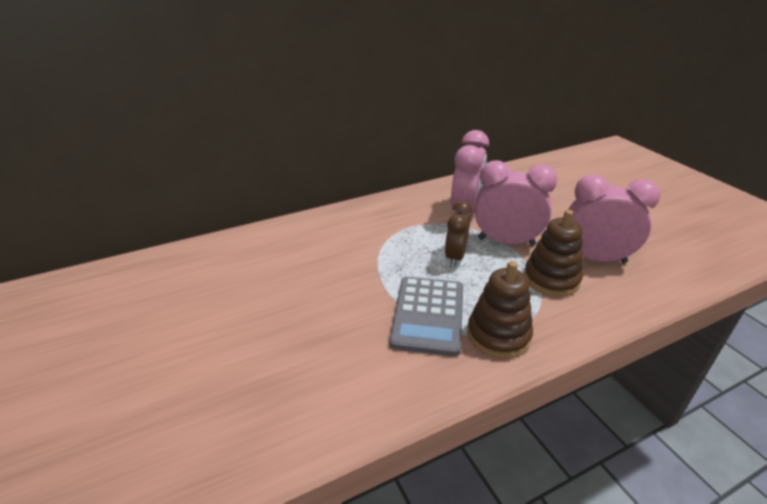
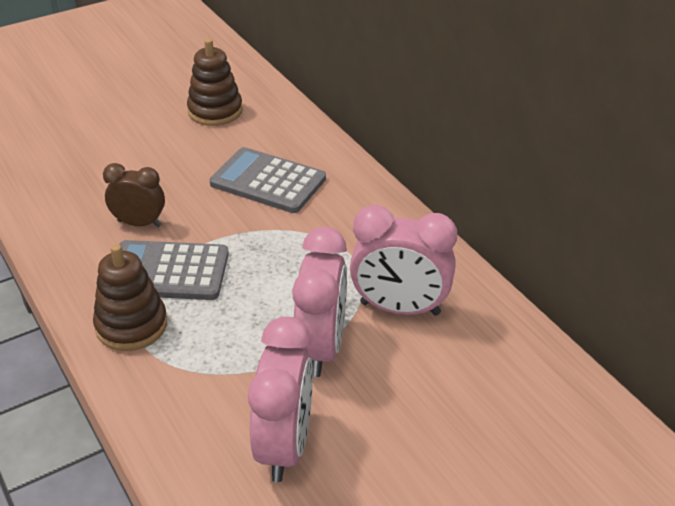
camera: 85 degrees right, 5 degrees up
brown clock [445,201,472,267] -> brown clock moved to [103,163,165,227]
brown stacking toy [524,210,583,297] -> brown stacking toy moved to [187,39,243,126]
none -> grey calculator [210,147,326,213]

